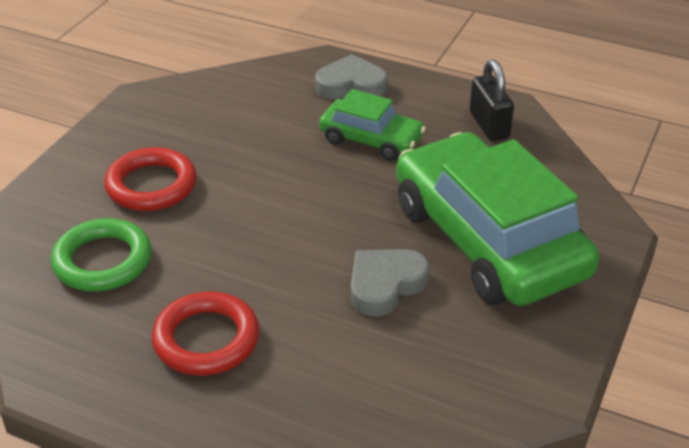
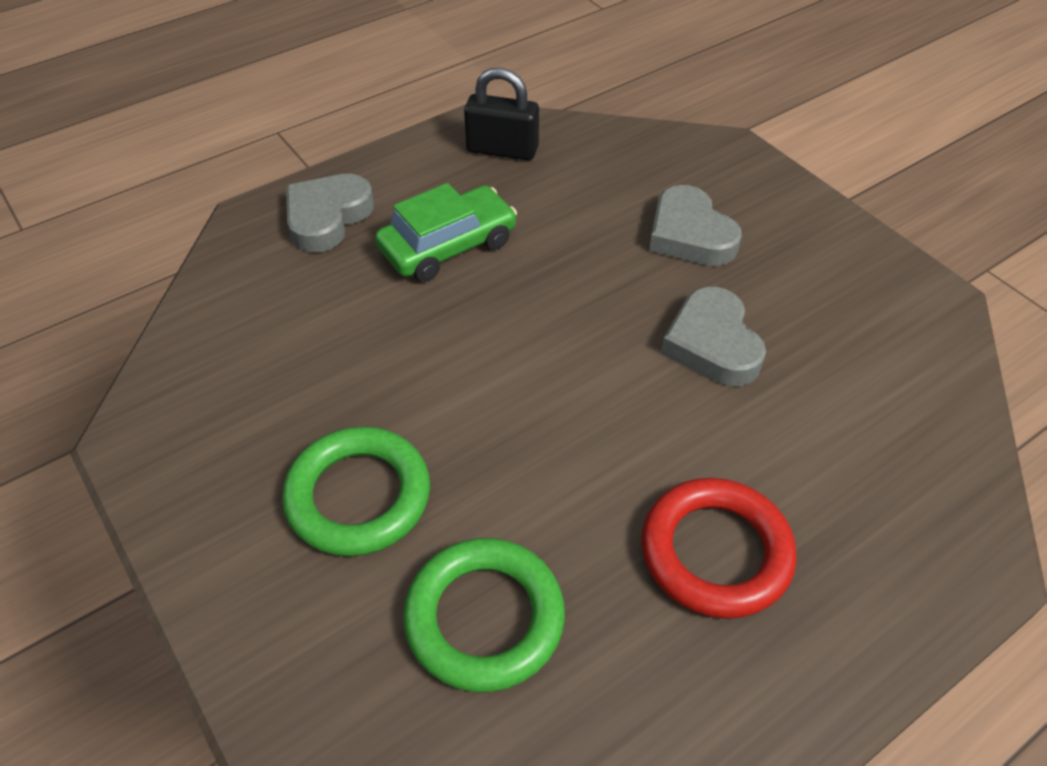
camera: 60 degrees left, 10 degrees up
red ring [104,147,197,211] -> green ring [282,426,430,557]
green car [396,132,599,306] -> grey heart [649,185,742,266]

